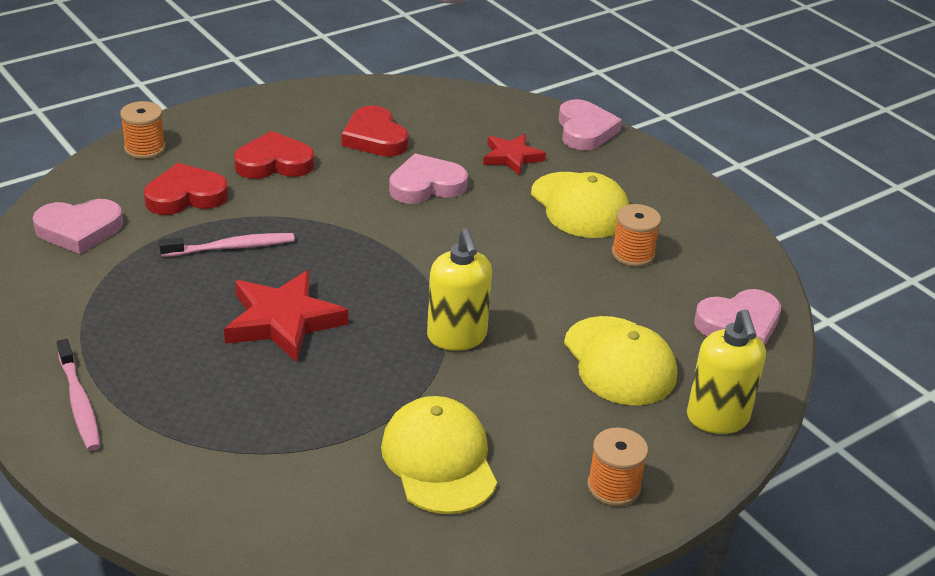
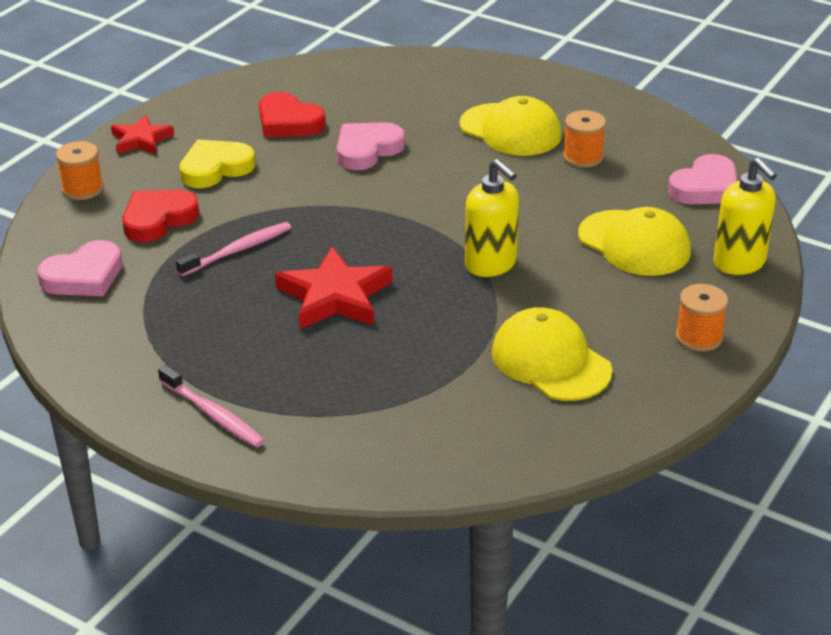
camera: 20 degrees left, 0 degrees up
red heart [234,131,314,179] -> yellow heart [179,140,255,188]
red star [483,134,546,176] -> red star moved to [111,115,174,154]
pink heart [558,99,622,150] -> none

